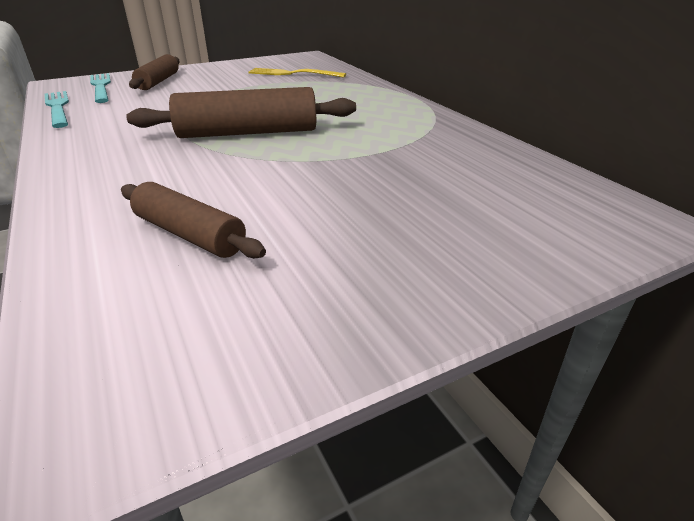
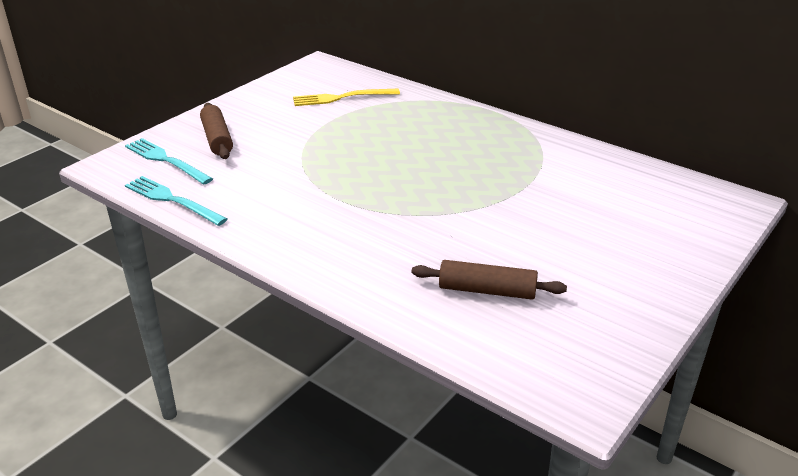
camera: 25 degrees left, 0 degrees up
brown rolling pin [126,87,356,138] -> none

